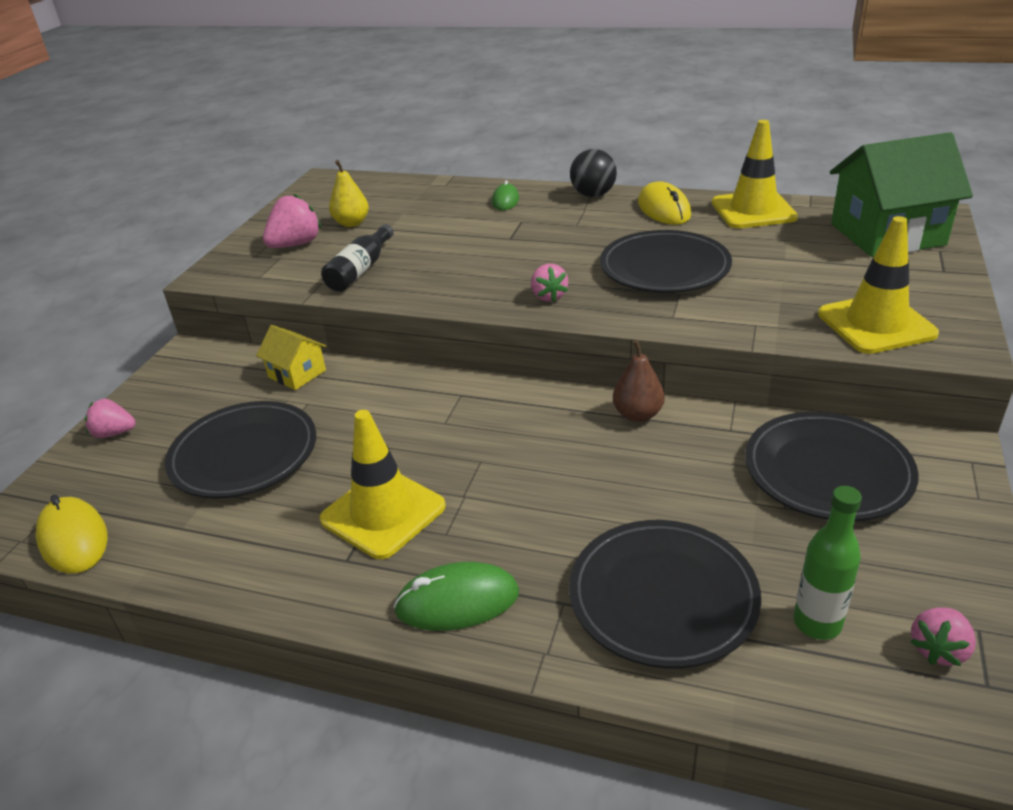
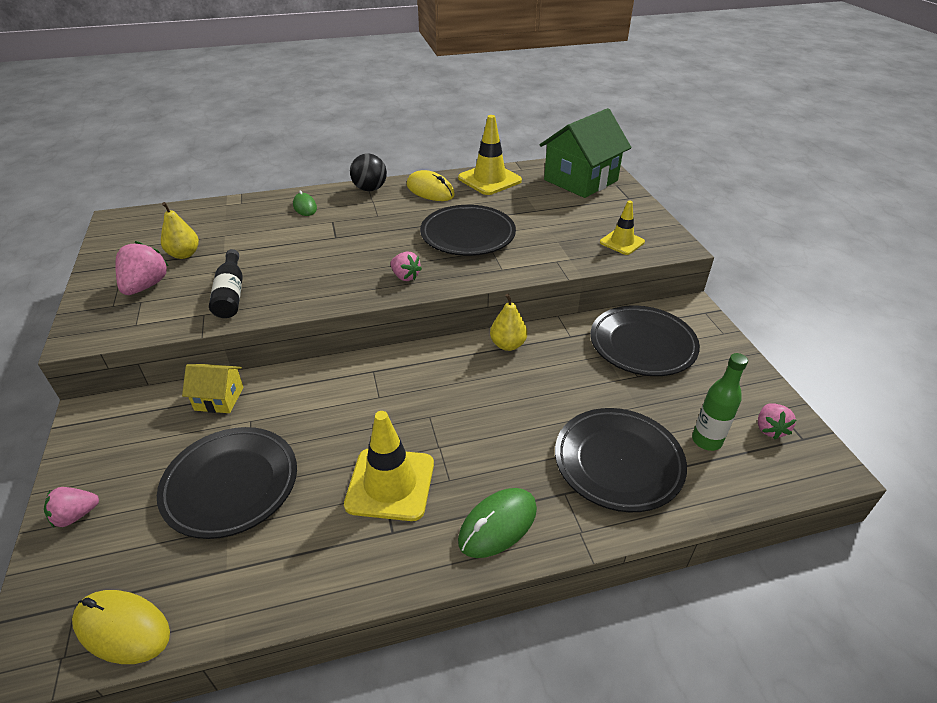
camera: 35 degrees left, 5 degrees up
brown pear [613,340,665,422] -> yellow pear [490,294,527,351]
yellow traffic cone [818,216,939,354] -> yellow traffic cone [600,201,645,255], size x0.61

